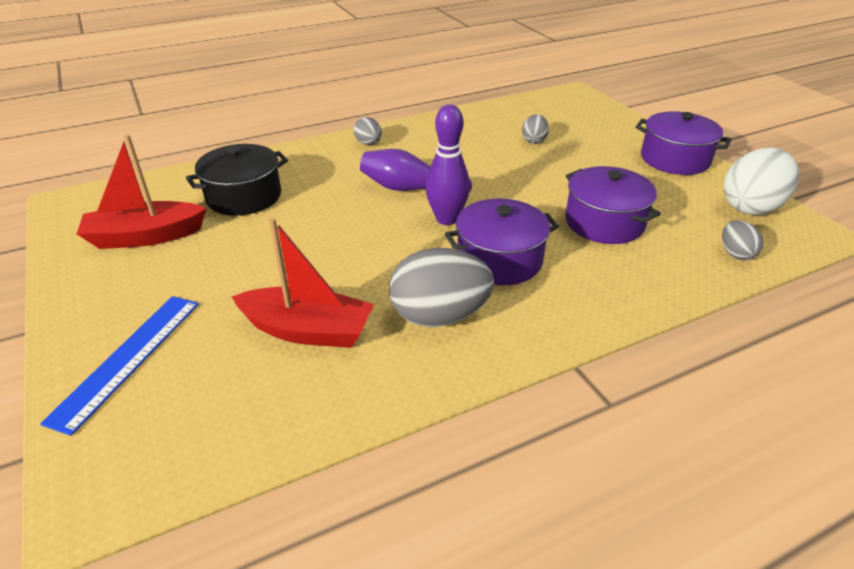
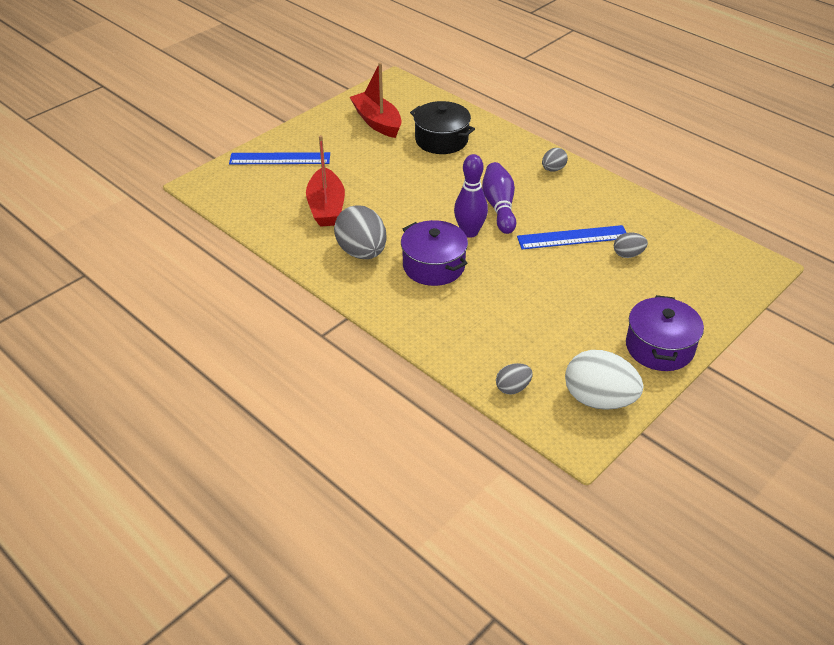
camera: 70 degrees right, 5 degrees up
purple pot [565,166,661,244] -> none
none -> blue ruler [517,225,626,250]

